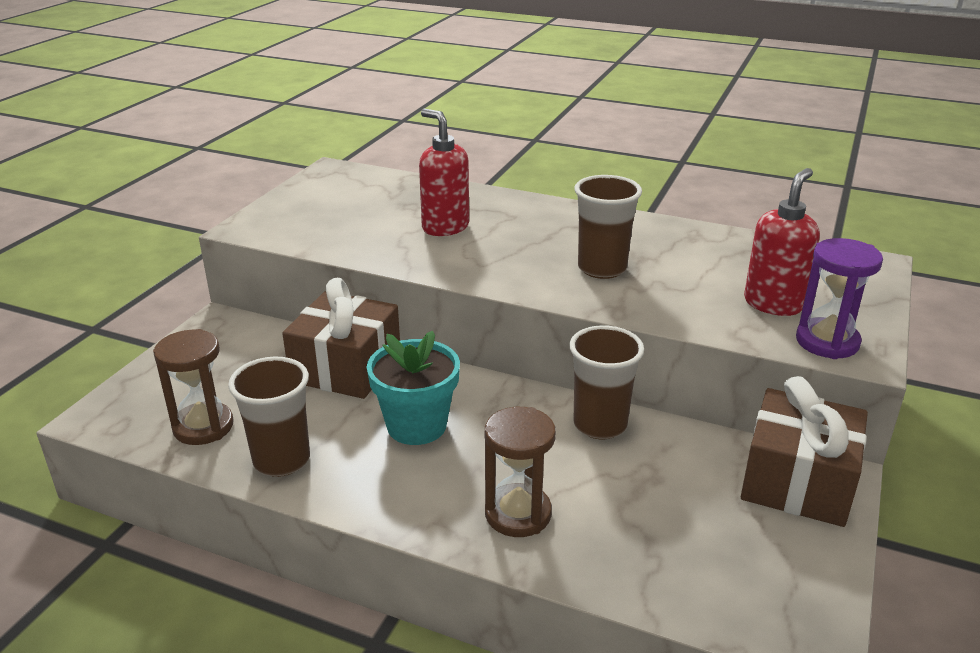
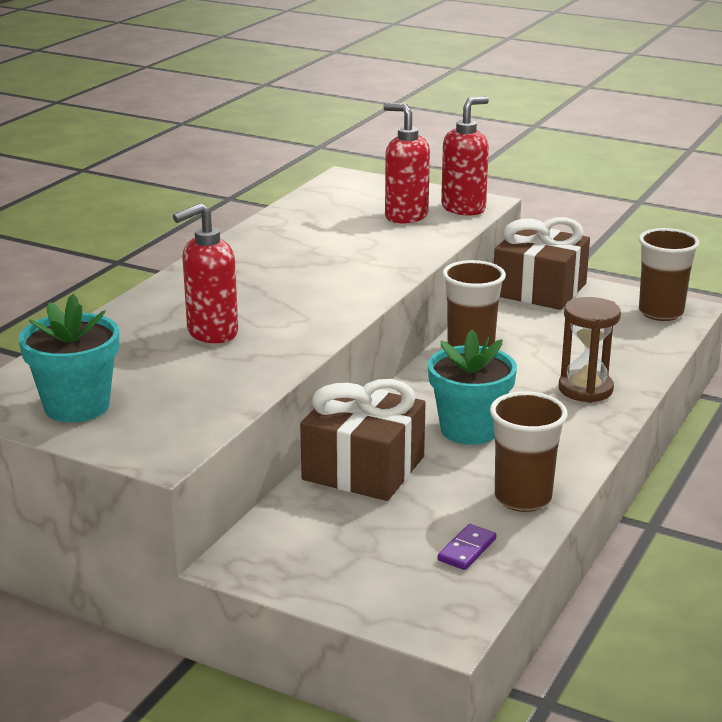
camera: 85 degrees left, 5 degrees down
brown hourglass [153,329,234,445] -> purple domino [438,524,496,570]
brown cup [575,175,642,279] -> brown cup moved to [639,228,700,321]
purple hourglass [796,238,883,359] -> red soap dispenser [441,96,489,216]
none -> turquoise flower pot [19,294,119,422]

